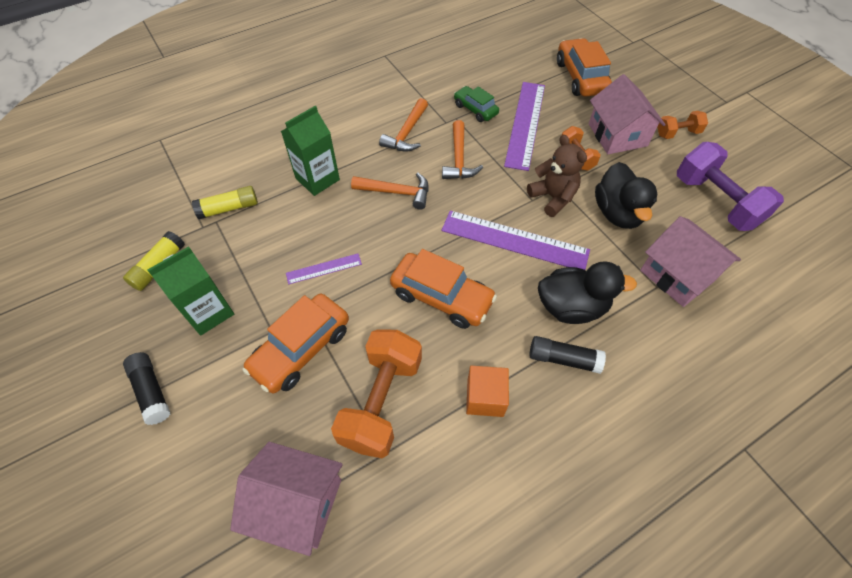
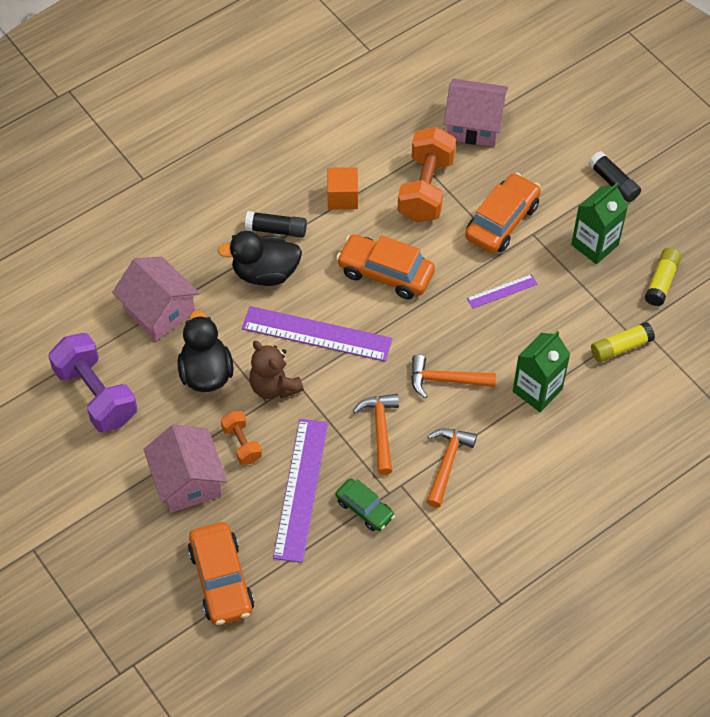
camera: 175 degrees right, 0 degrees up
orange dumbbell [658,111,708,139] -> none

